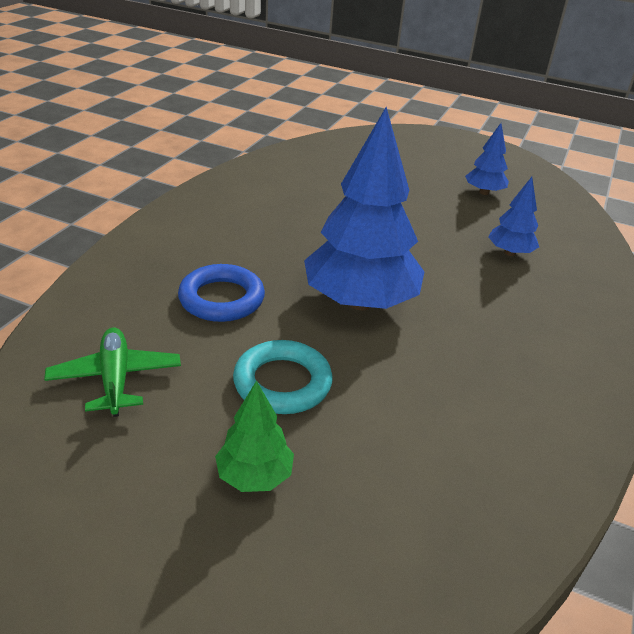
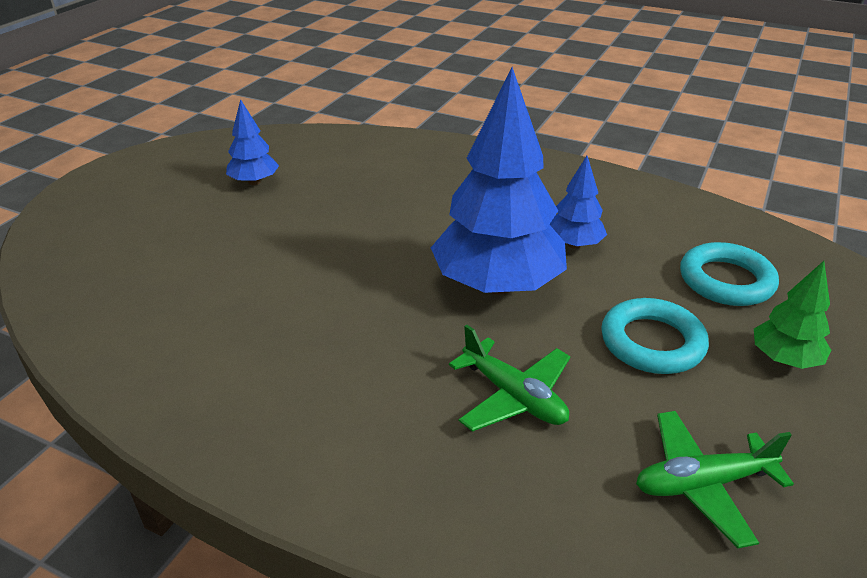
camera: 85 degrees left, 0 degrees up
blue ring [178,264,265,322] -> green plane [449,325,571,432]
blue tree [488,177,539,256] -> blue tree moved to [549,156,607,249]
none -> turquoise ring [680,242,779,306]

